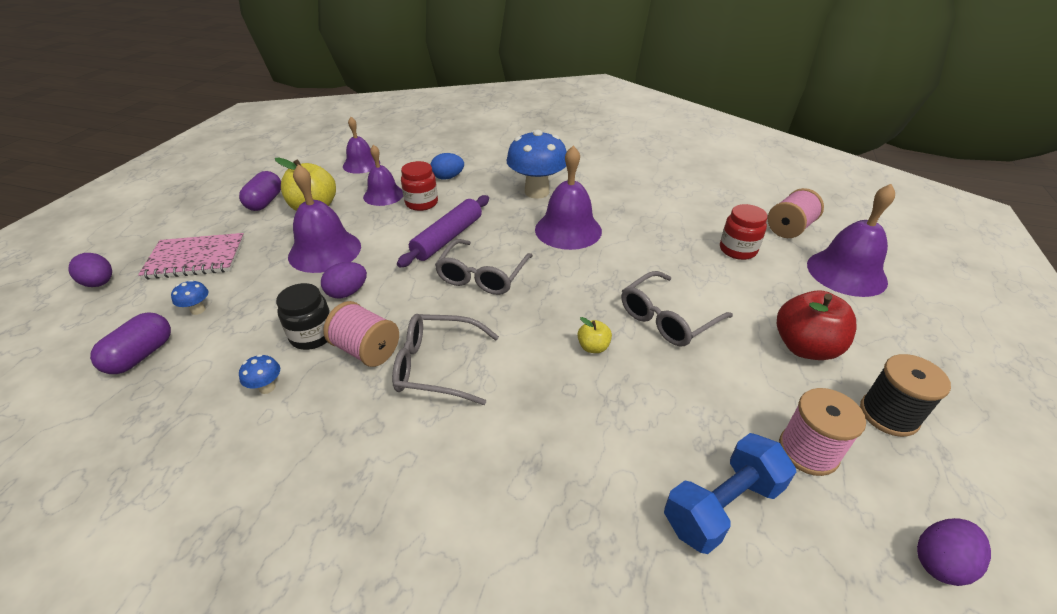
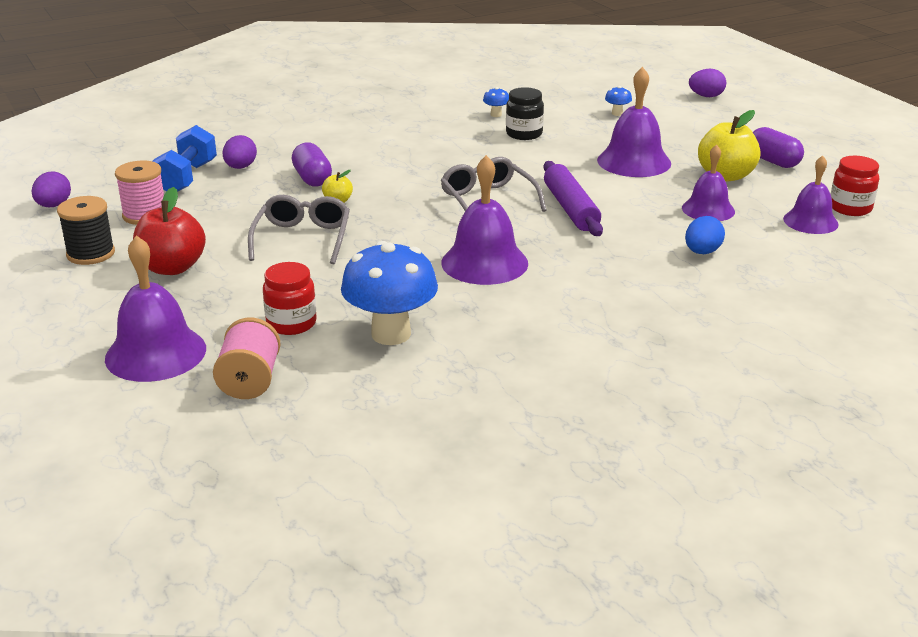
camera: 135 degrees right, 10 degrees down
purple capsule [90,312,171,374] -> purple capsule moved to [292,142,332,187]
pink notebook [138,233,245,279] -> none
purple egg [321,262,367,298] -> purple egg moved to [223,135,257,169]
pink spool [323,301,399,367] -> none
grey glasses [392,314,499,405] -> none
red jar [401,161,438,211] -> red jar moved to [831,156,879,216]
blue mushroom [507,130,567,199] -> blue mushroom moved to [341,241,438,345]

